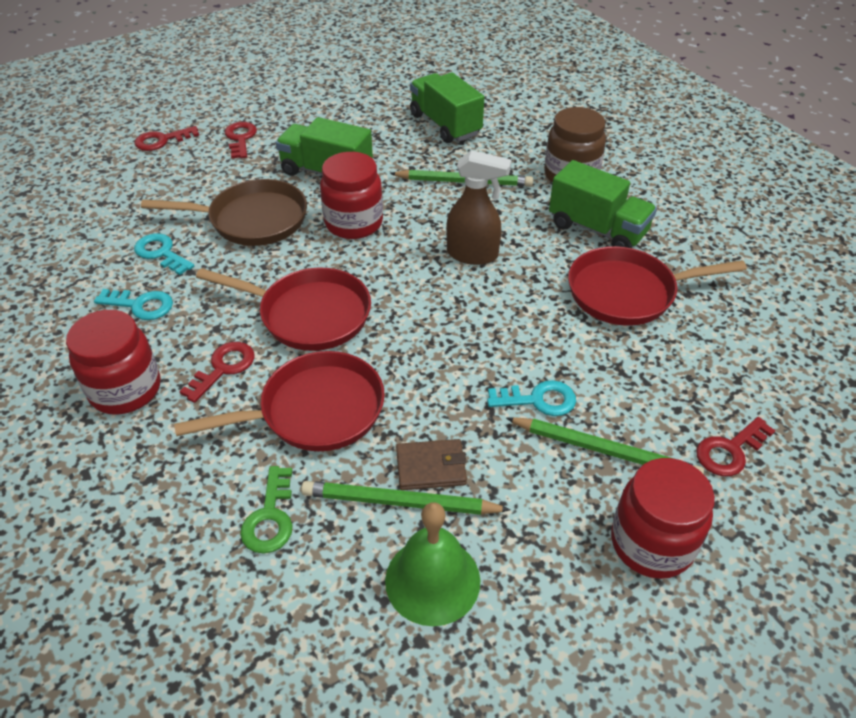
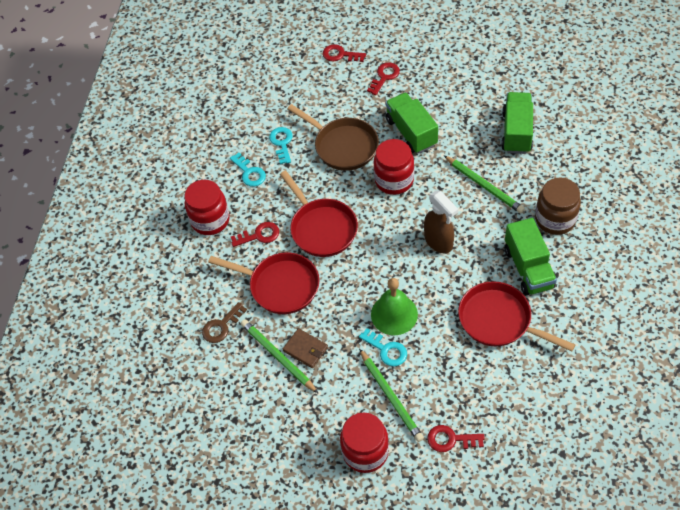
camera: 45 degrees right, 10 degrees up
green key [240,466,293,553] -> brown key [202,302,247,343]
green bell [385,502,480,626] -> green bell moved to [371,278,418,335]

